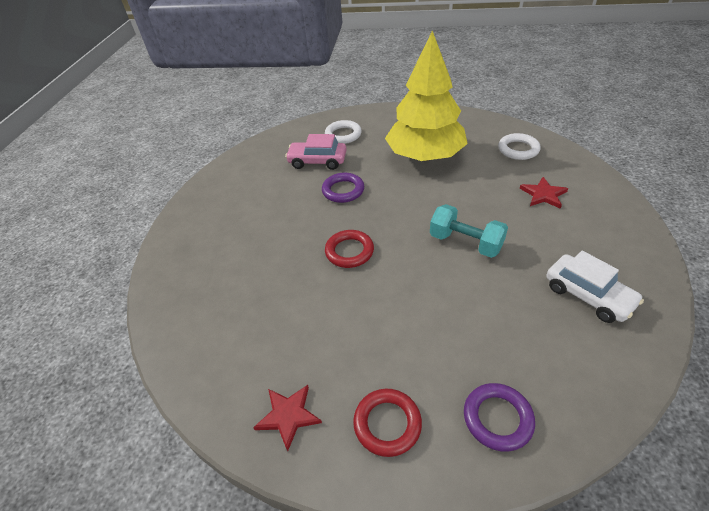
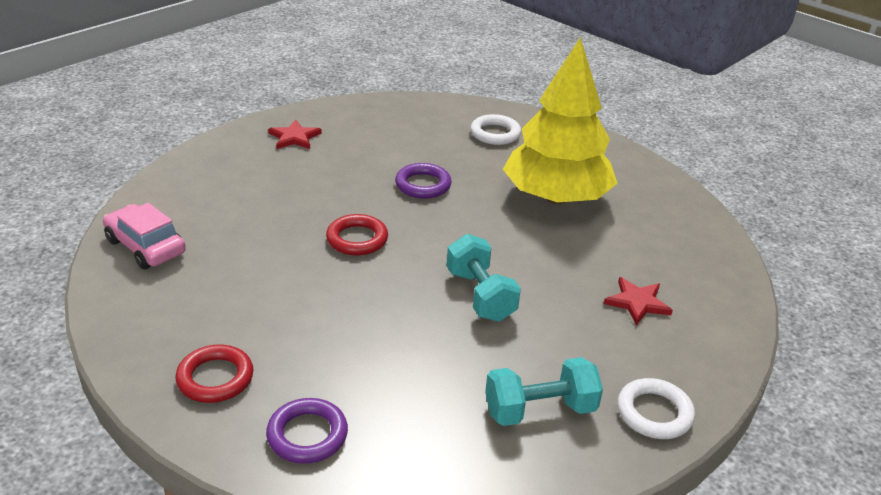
camera: 30 degrees right, 10 degrees down
red star [253,385,322,451] -> red star moved to [268,120,322,149]
pink car [285,134,347,170] -> pink car moved to [103,203,186,270]
white ring [498,133,541,160] -> white ring moved to [618,378,695,439]
white car [546,251,644,323] -> turquoise dumbbell [485,357,603,426]

